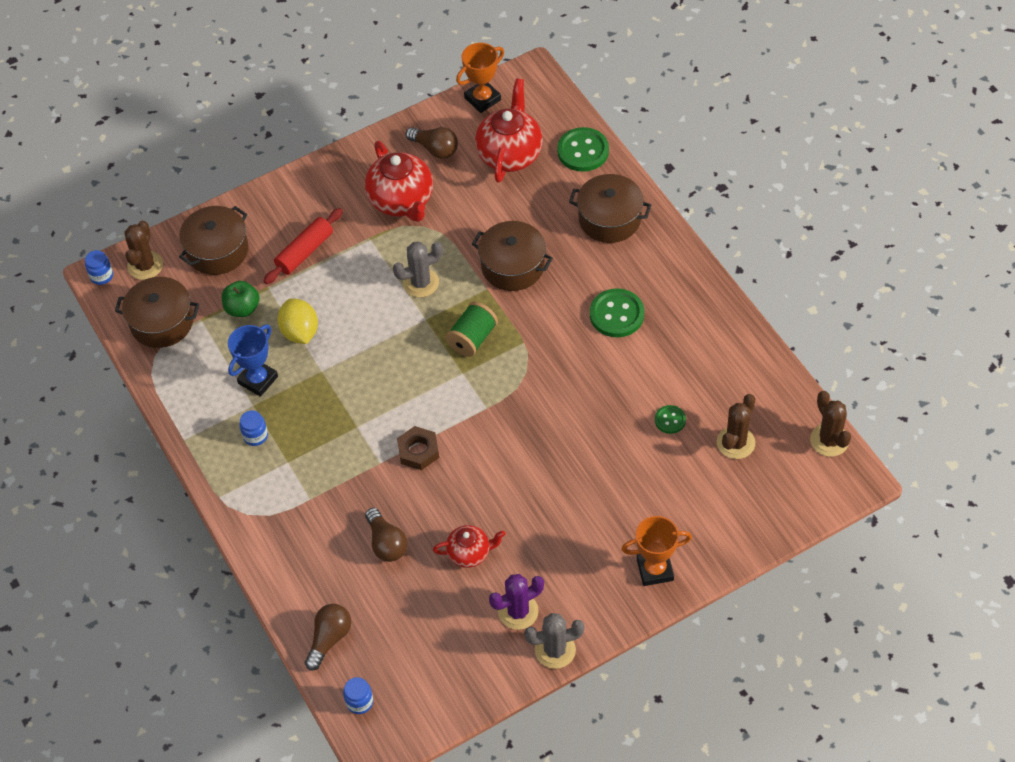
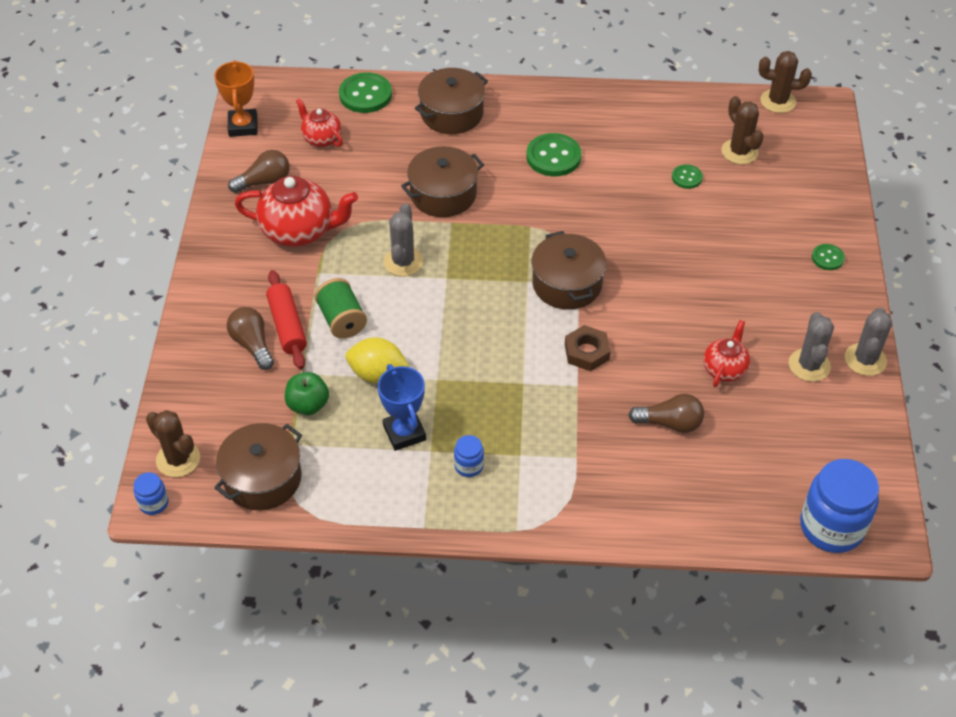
camera: 60 degrees left, 5 degrees down
brown pot [179,206,248,275] -> brown pot moved to [531,231,607,310]
brown light bulb [305,604,351,670] -> brown light bulb moved to [227,307,274,370]
blue jar [343,677,373,714] -> blue jar [800,459,879,553], size x2.16
green spool [446,302,498,357] -> green spool moved to [315,278,367,339]
red teapot [475,78,543,183] -> red teapot [296,98,343,147], size x0.57
purple cactus [489,574,544,630] -> grey cactus [789,312,834,382]
orange trophy [622,516,692,586] -> green button [812,244,845,270]

